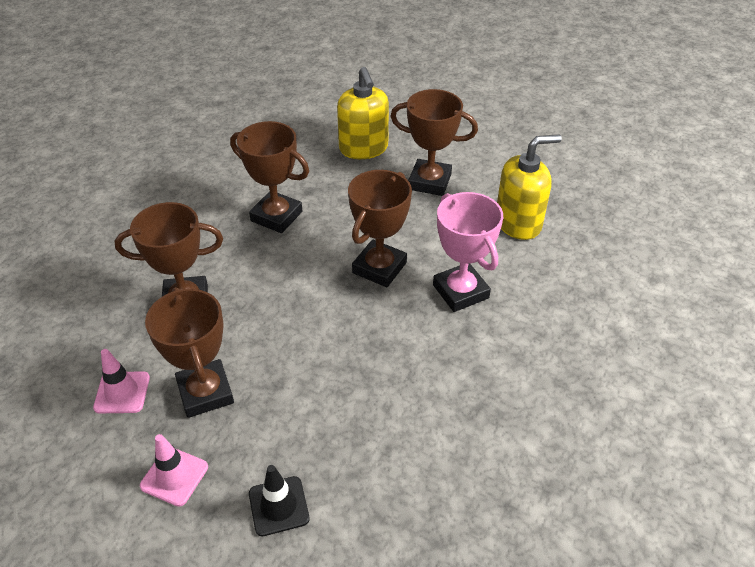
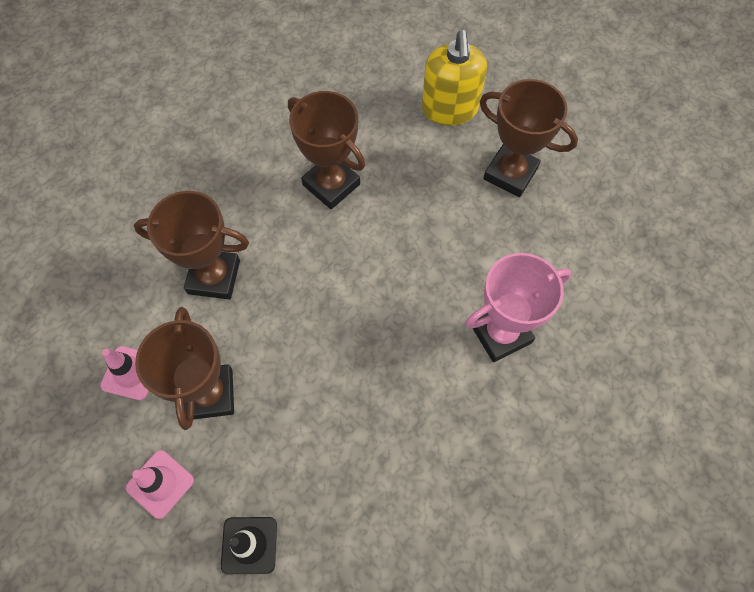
camera: 15 degrees right, 20 degrees up
brown trophy [348,170,412,287] -> none
pink trophy [433,192,503,312] -> pink trophy turned 75 degrees clockwise [465,253,571,362]
yellow soap dispenser [497,134,561,240] -> none

